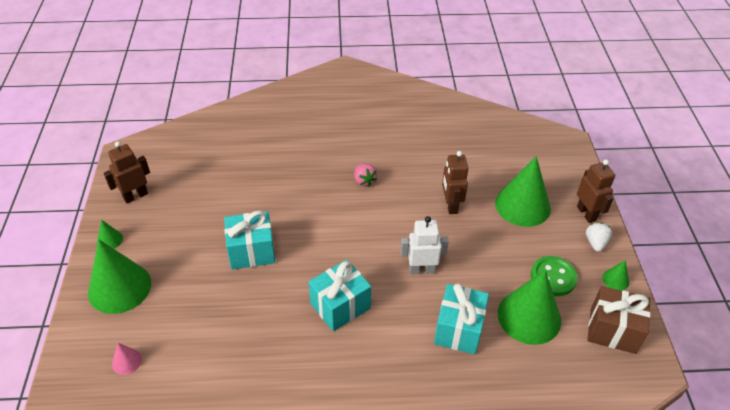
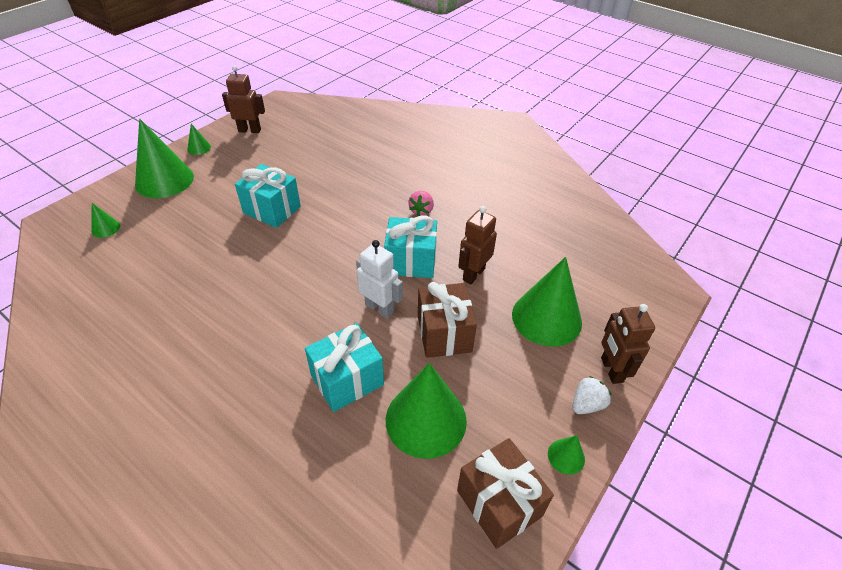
camera: 40 degrees right, 0 degrees up
pink cone [112,343,142,375] -> green cone [92,203,120,238]
turquoise gift [309,260,371,331] -> turquoise gift moved to [384,215,437,278]
green button [531,256,578,296] -> none
brown robot [577,160,615,223] -> brown robot turned 150 degrees clockwise [601,304,655,384]
none -> brown gift [418,282,477,358]

